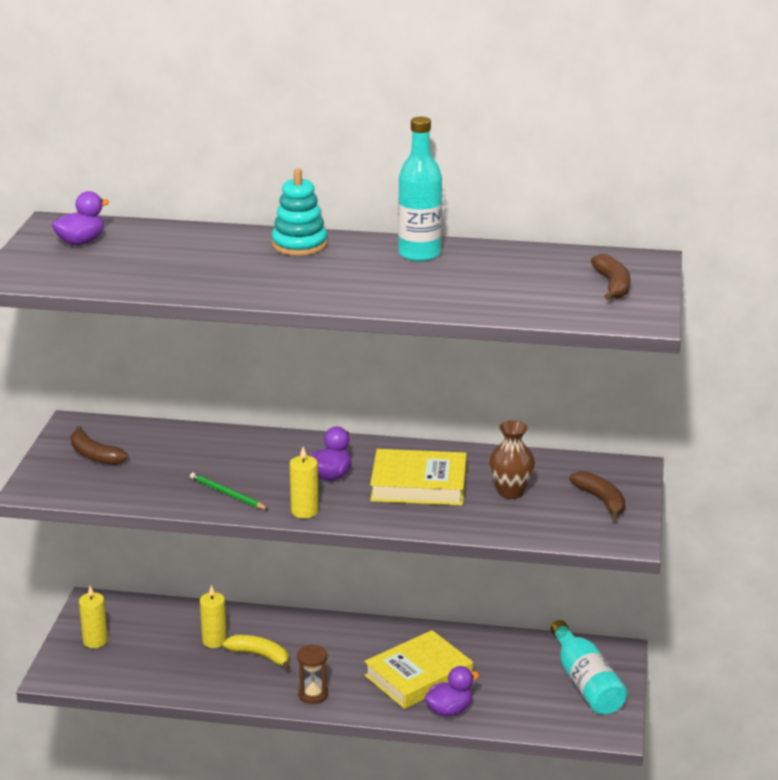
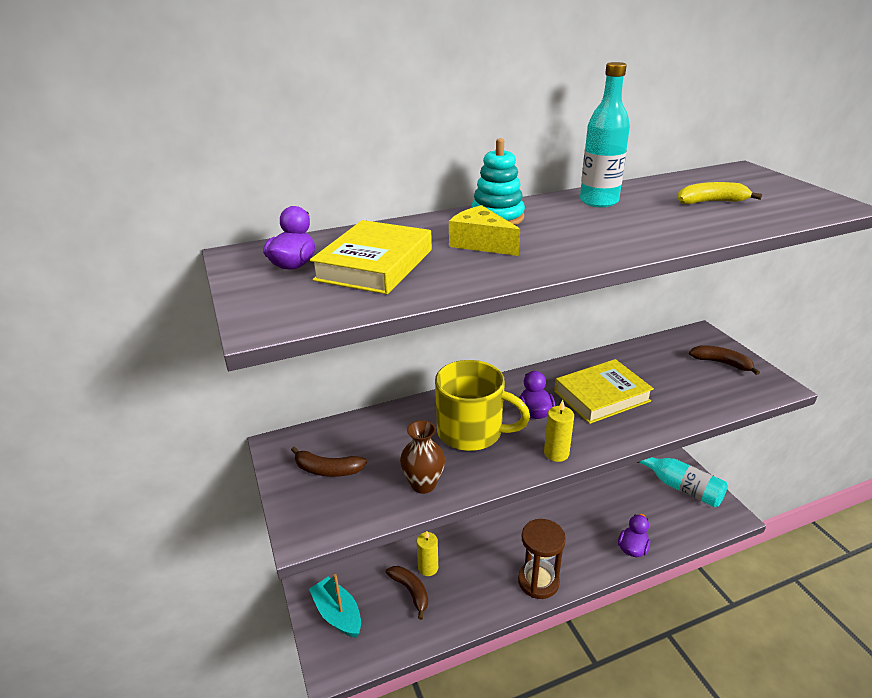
camera: 30 degrees left, 5 degrees up
yellow candle [79,586,108,648] -> turquoise boat [309,574,361,638]
green pencil [190,472,269,510] -> none
yellow banana [223,635,291,670] -> yellow banana moved to [677,182,762,204]
brown hourglass [297,644,328,704] -> brown hourglass [518,519,566,599], size x1.69
yellow book [364,630,473,709] -> yellow book moved to [310,220,432,294]
brown vase [489,421,535,499] -> brown vase moved to [400,420,445,494]
brown banana [591,254,631,300] -> brown banana moved to [386,566,428,620]
none -> yellow mug [435,360,530,451]
none -> yellow cheese [449,205,520,256]

